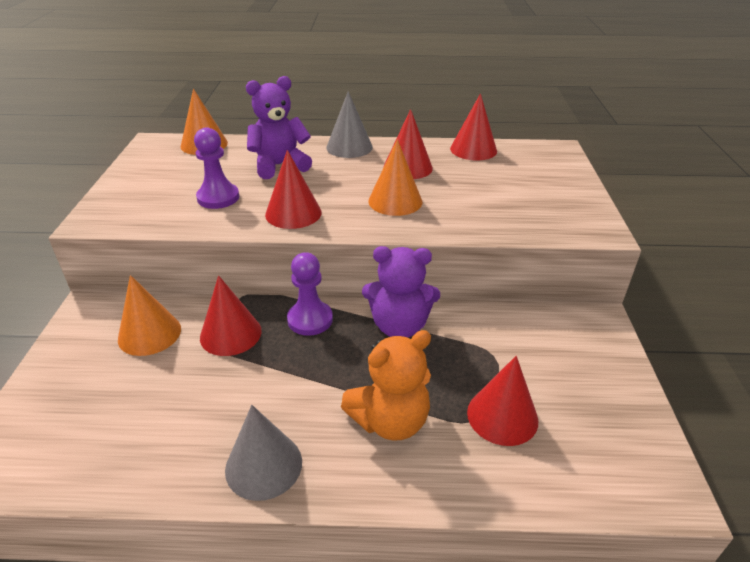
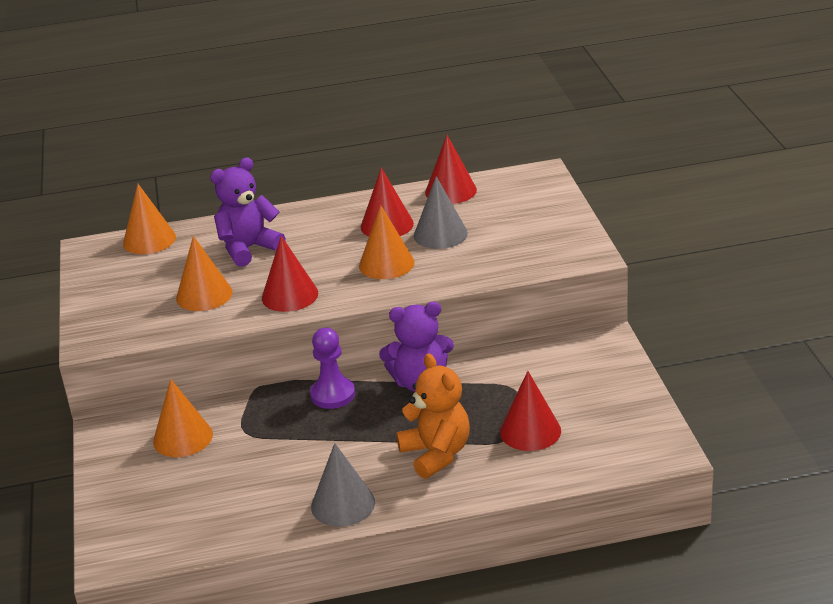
camera: 10 degrees left, 5 degrees down
purple pawn [194,127,239,209] -> orange cone [176,236,233,311]
red cone [200,275,262,356] -> none
grey cone [326,91,373,158] -> grey cone moved to [414,176,468,249]
orange teddy bear [341,330,431,441] -> orange teddy bear turned 75 degrees counterclockwise [396,353,470,479]

